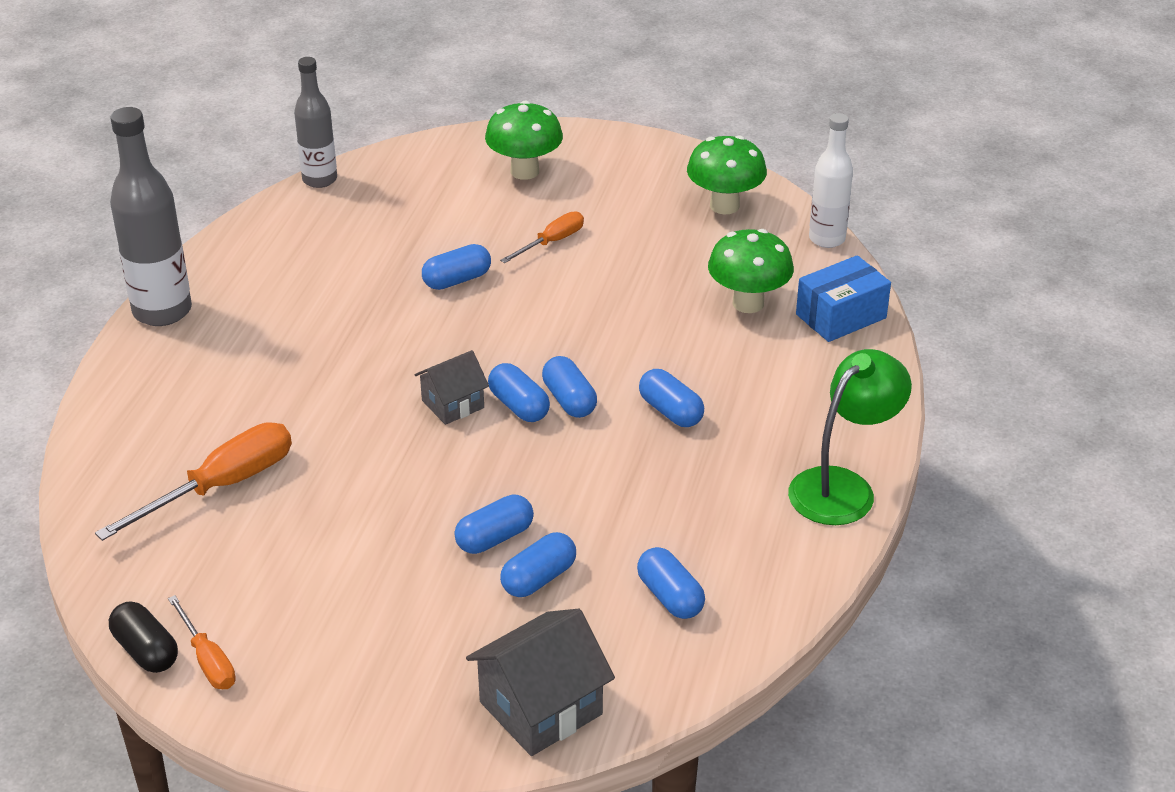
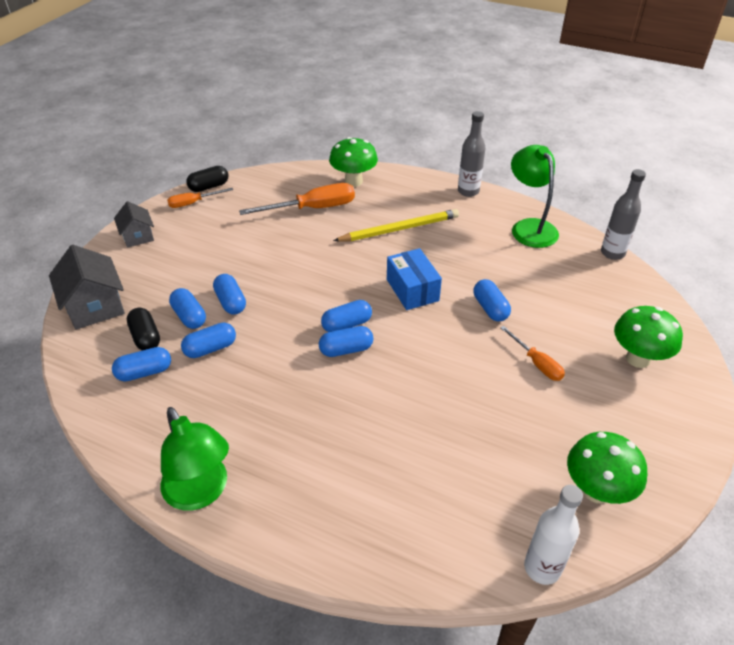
camera: 100 degrees right, 5 degrees up
orange screwdriver [95,422,292,541] -> orange screwdriver turned 75 degrees counterclockwise [239,183,355,215]
grey bottle [110,107,192,326] -> grey bottle [458,111,485,197], size x0.65
grey house [414,350,489,425] -> grey house moved to [114,201,154,248]
blue capsule [639,369,704,427] -> blue capsule moved to [181,323,236,358]
green mushroom [708,229,794,313] -> green mushroom moved to [329,137,378,187]
blue box [796,255,891,342] -> blue box moved to [387,248,442,310]
none -> black capsule [127,308,160,351]
none -> yellow pencil [333,209,459,242]
none -> green lamp [511,145,559,248]

